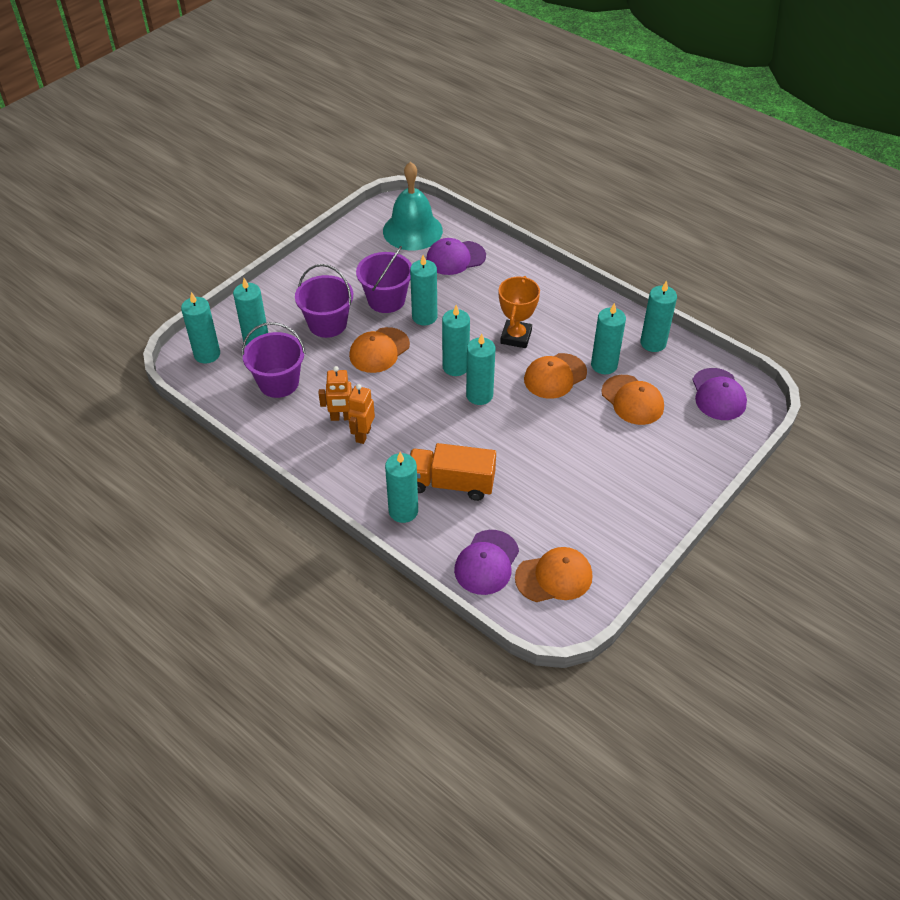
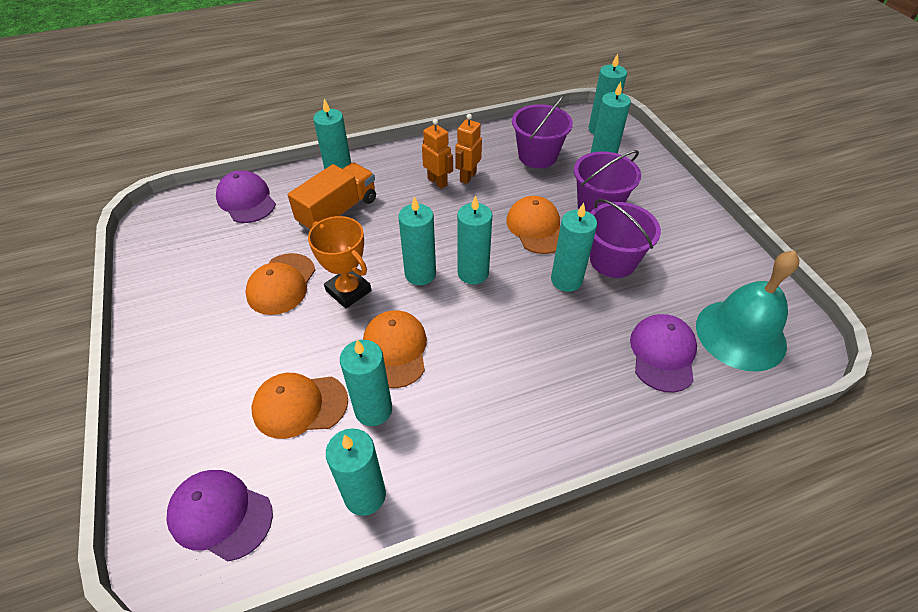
camera: 120 degrees right, 0 degrees up
orange trophy [499,276,540,348] -> orange trophy moved to [308,216,371,309]
orange cap [515,547,592,602] -> orange cap moved to [245,253,315,315]

